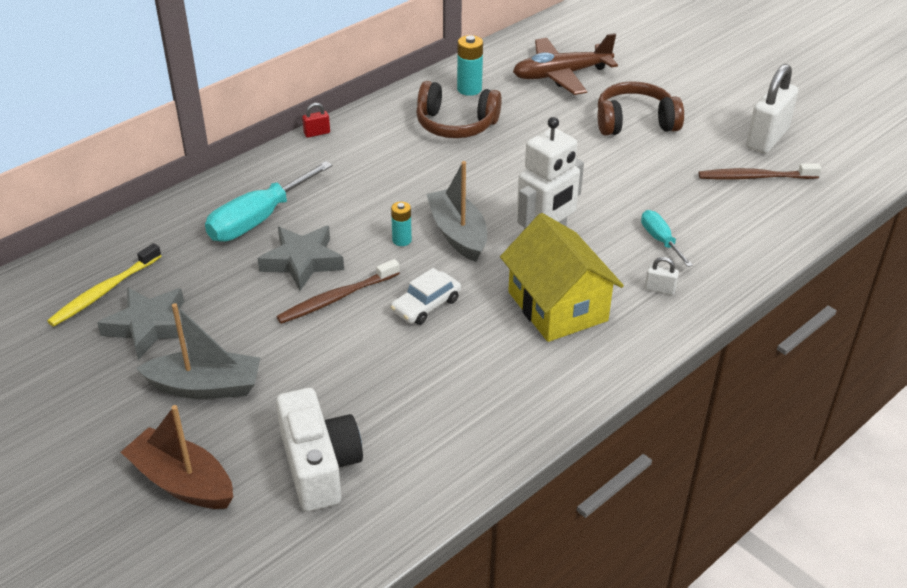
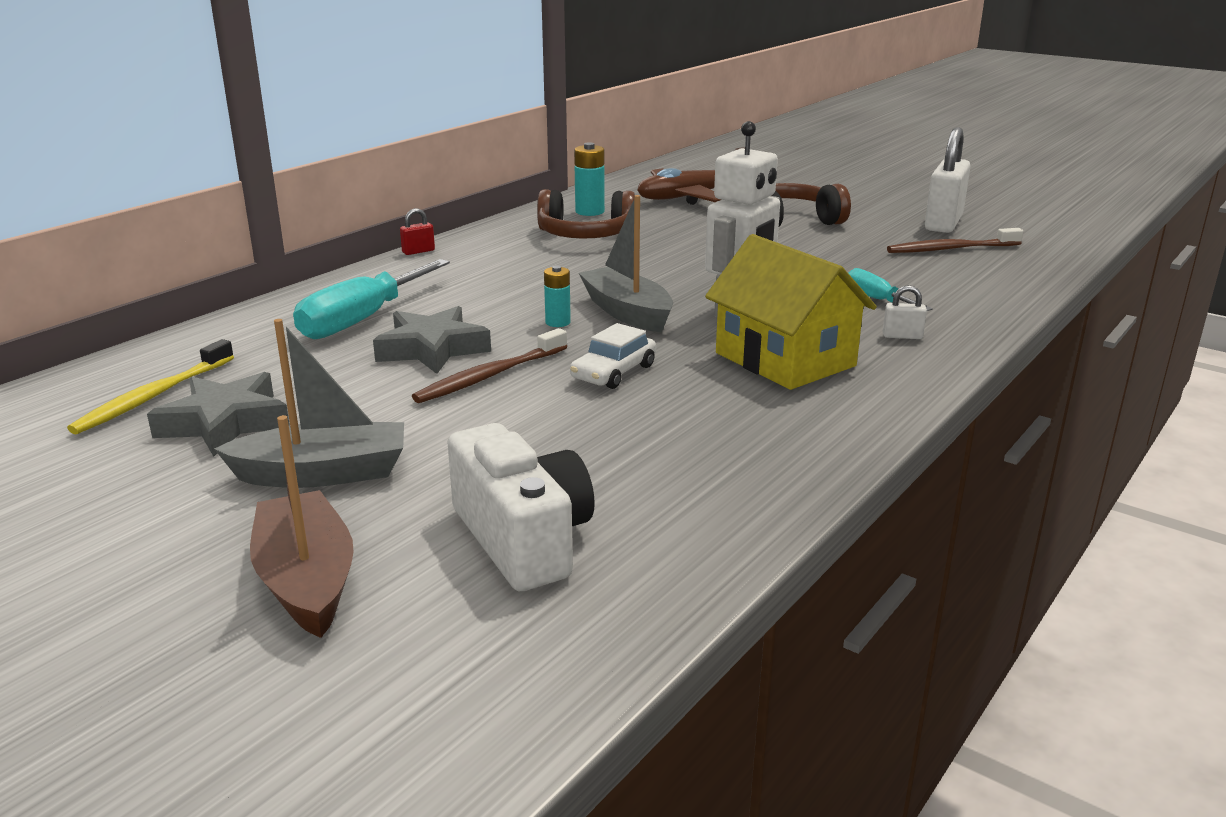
camera: 10 degrees left, 15 degrees down
brown boat [121,405,233,509] -> brown boat turned 45 degrees clockwise [250,415,354,638]

